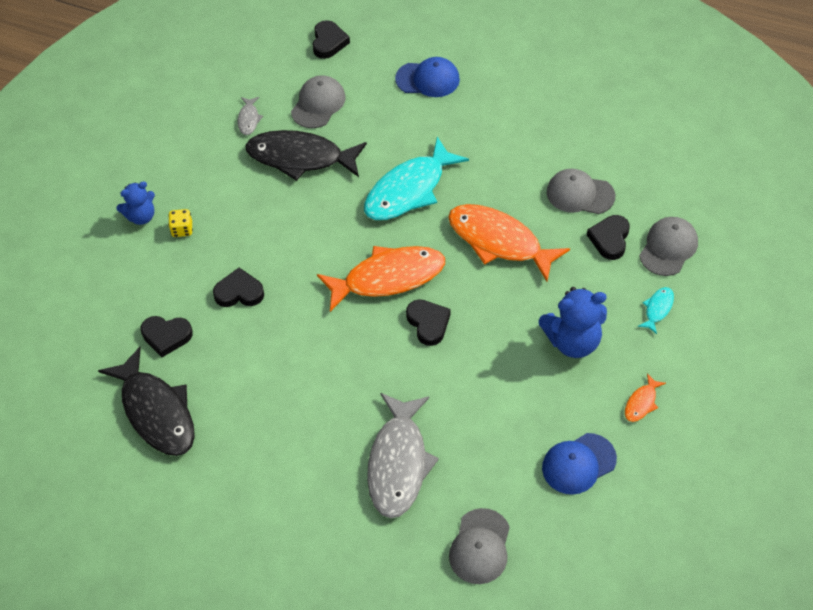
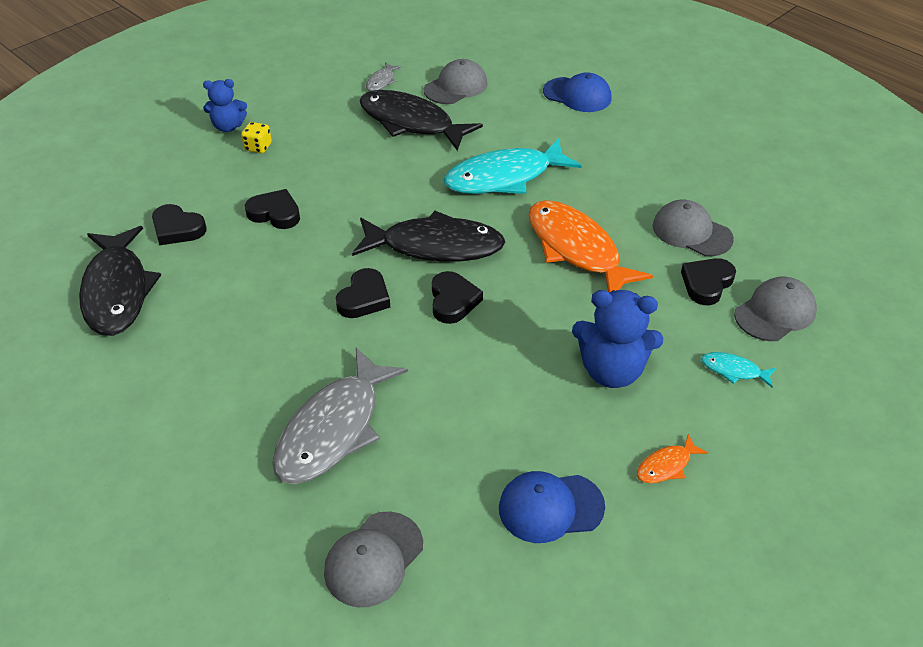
camera: 20 degrees right, 10 degrees down
black heart [312,20,350,59] -> black heart moved to [336,268,390,318]
orange fish [317,246,445,312] -> black fish [352,211,505,261]
turquoise fish [638,287,674,334] -> turquoise fish turned 120 degrees counterclockwise [701,352,776,388]

